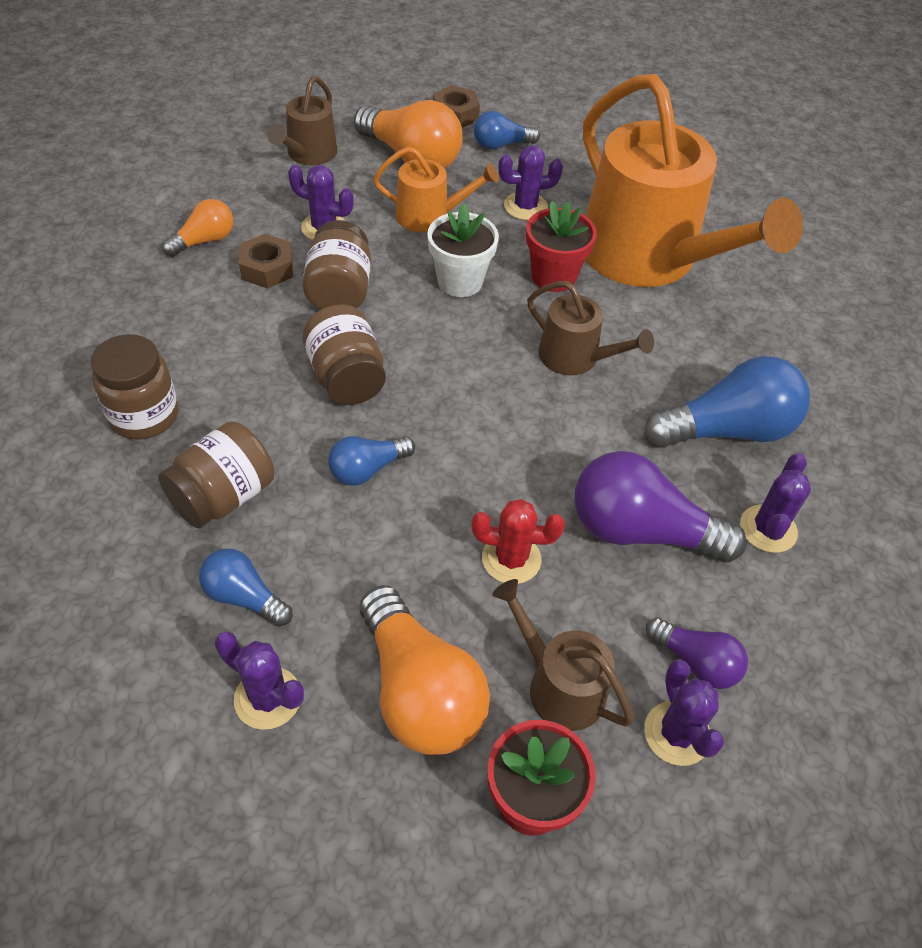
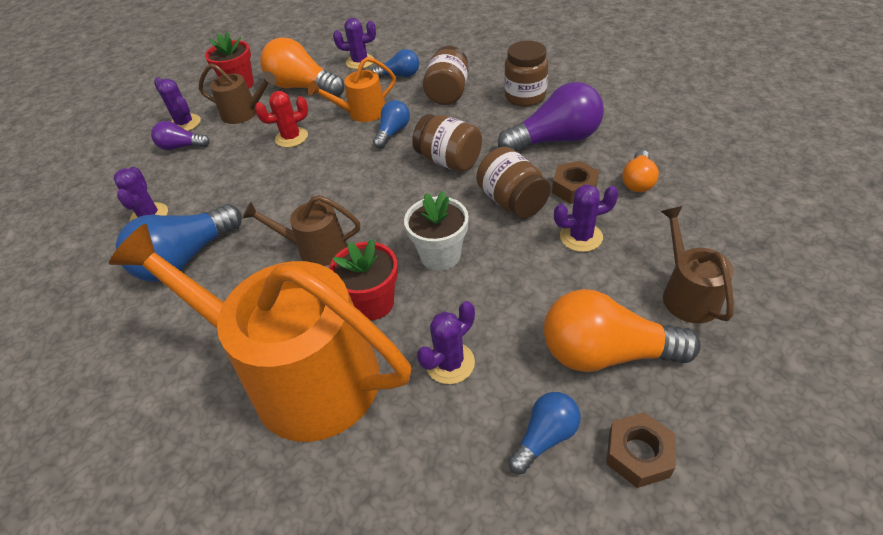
camera: 155 degrees right, 5 degrees down
orange watering can [373,146,499,232] -> orange watering can moved to [308,57,396,122]
purple light bulb [575,451,747,563] -> purple light bulb moved to [498,82,604,151]

